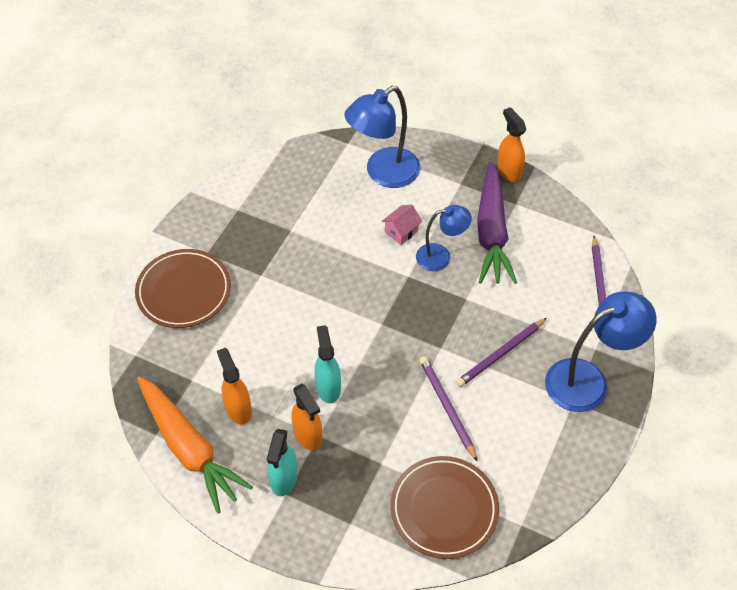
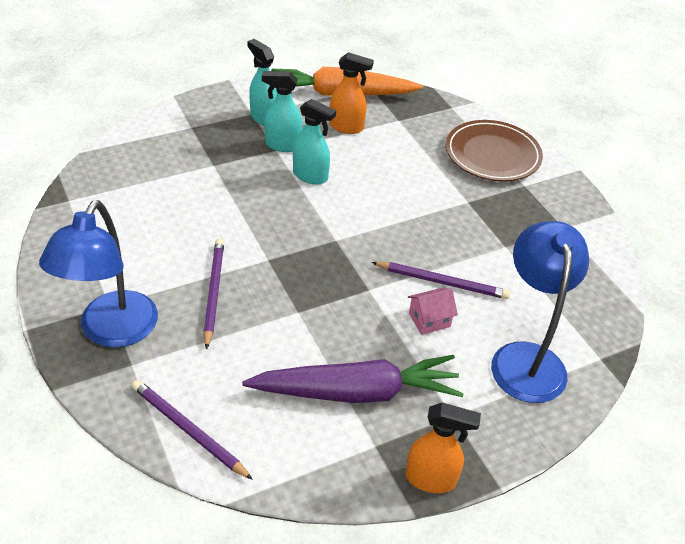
camera: 125 degrees right, 10 degrees down
orange spray bottle [291,384,322,450] -> turquoise spray bottle [262,71,303,152]
pink house [382,204,422,245] -> pink house turned 75 degrees clockwise [408,288,458,335]
brown plate [390,456,499,559] -> none
blue lamp [416,205,472,271] -> none
purple pencil [419,356,478,462] -> purple pencil moved to [371,262,510,299]
purple carrot [477,162,517,284] -> purple carrot turned 135 degrees clockwise [242,355,464,403]

